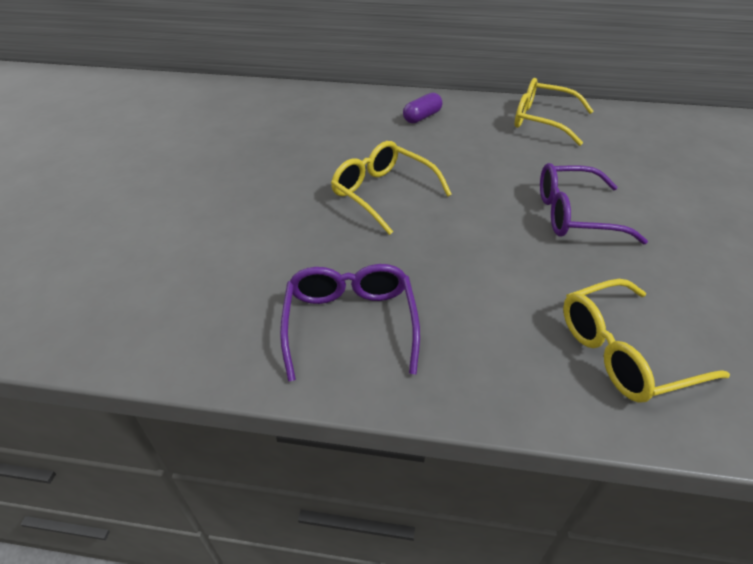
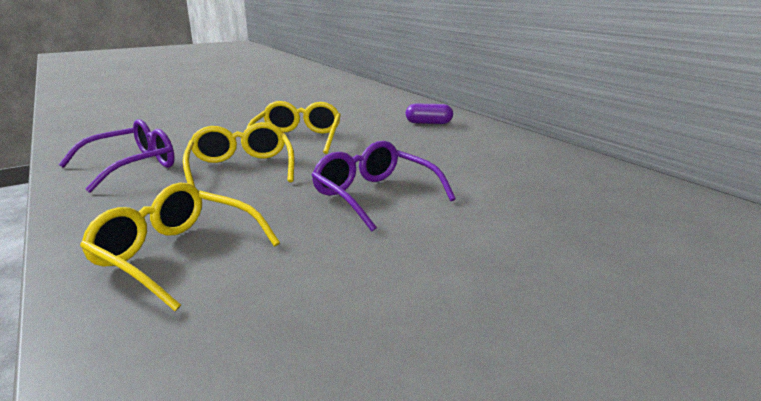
camera: 50 degrees right, 20 degrees down
yellow glasses [515,78,594,146] -> yellow glasses moved to [183,122,295,186]

